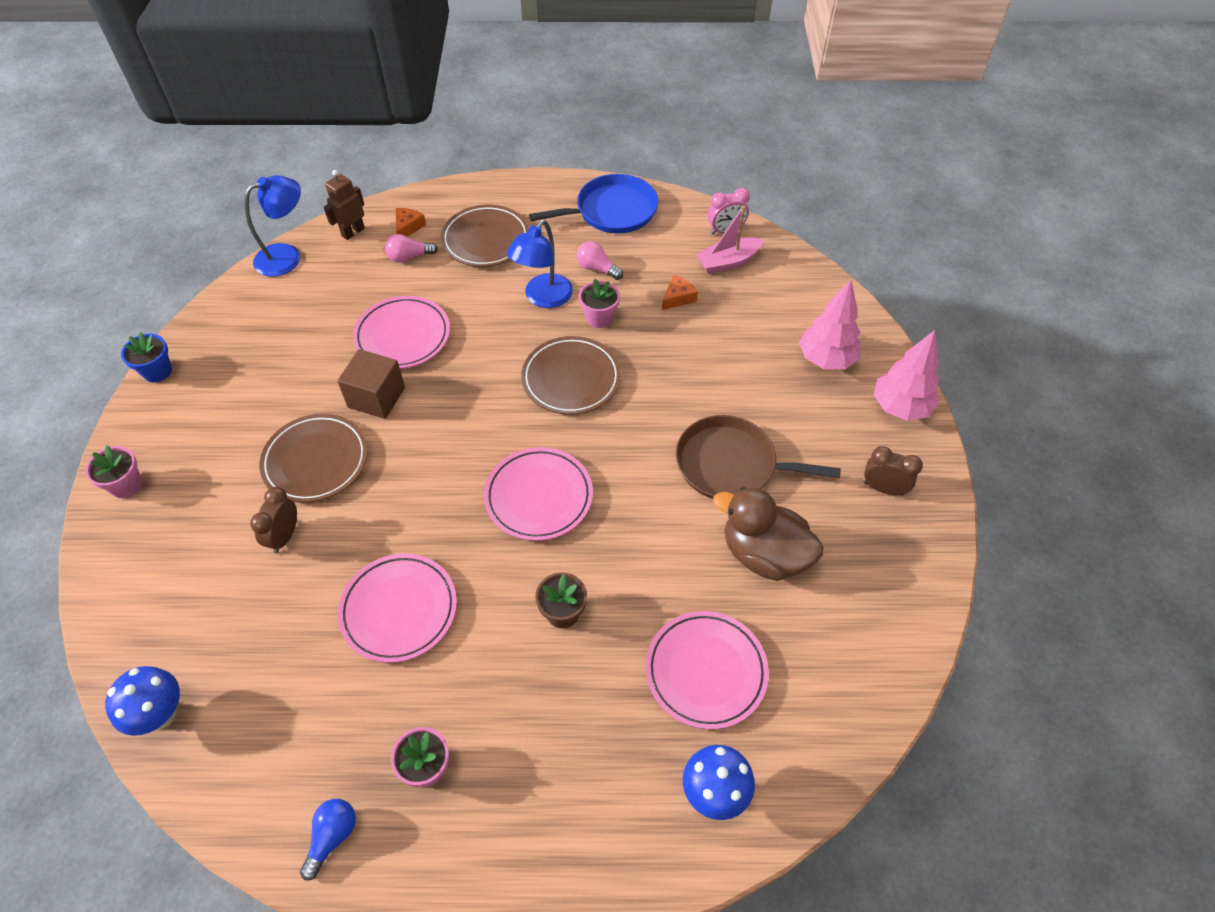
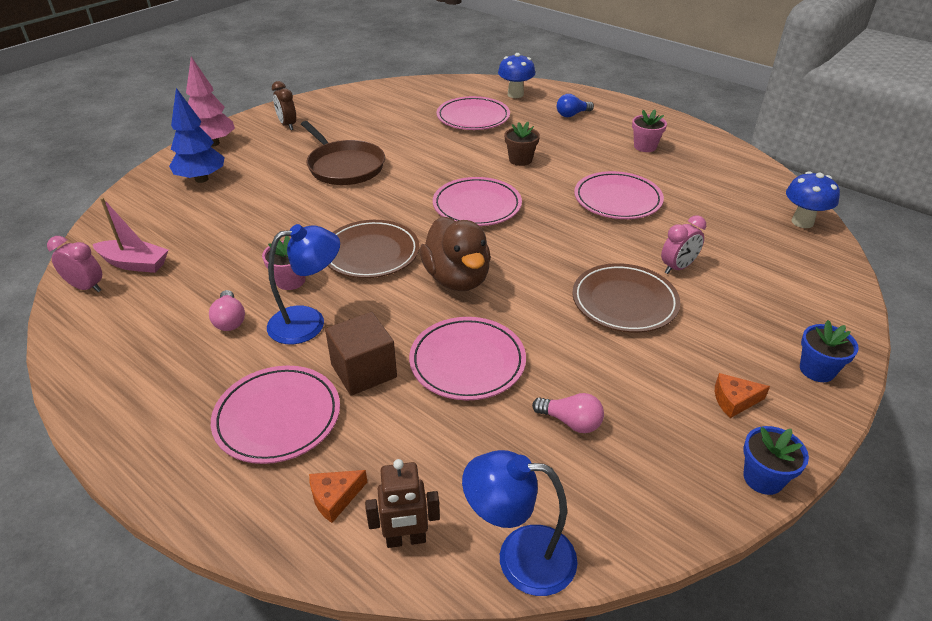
camera: 140 degrees left, 15 degrees down
pink flower pot [85,446,142,498] -> blue flower pot [800,320,859,382]
brown clock [250,487,297,553] -> pink clock [661,215,706,274]
blue light bulb [300,799,356,881] -> blue light bulb moved to [557,94,594,117]
brown cube [337,349,405,419] -> brown cube moved to [325,312,397,396]
pink light bulb [385,234,438,263] -> pink light bulb moved to [532,393,604,433]
brown plate [441,205,529,267] -> pink plate [211,366,340,464]
blue pan [529,174,658,233] -> none
orange cheese [662,275,698,310] -> orange cheese moved to [715,373,770,418]
brown duck [713,487,823,581] -> brown duck moved to [420,216,491,291]
pink tree [799,280,861,369] -> blue tree [169,88,224,183]

